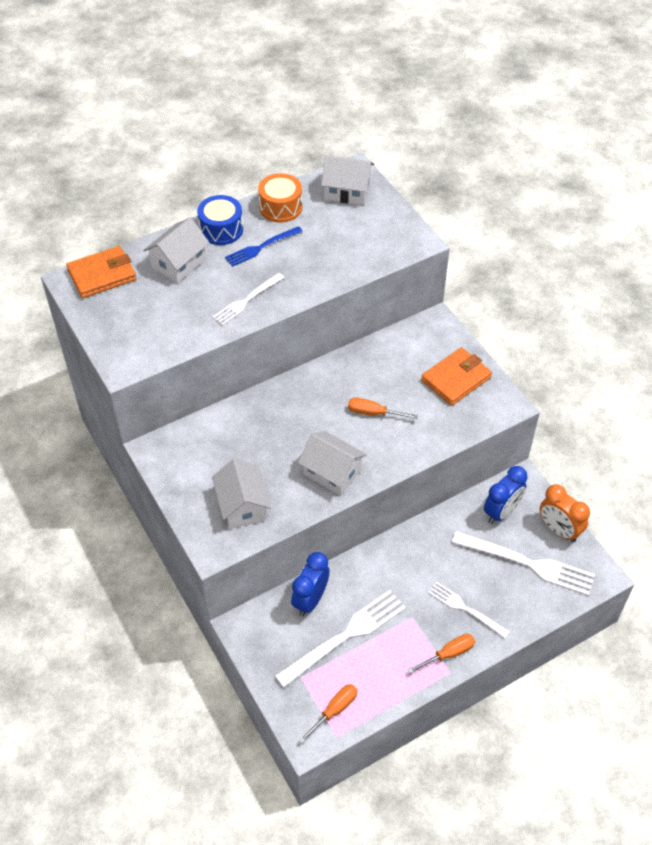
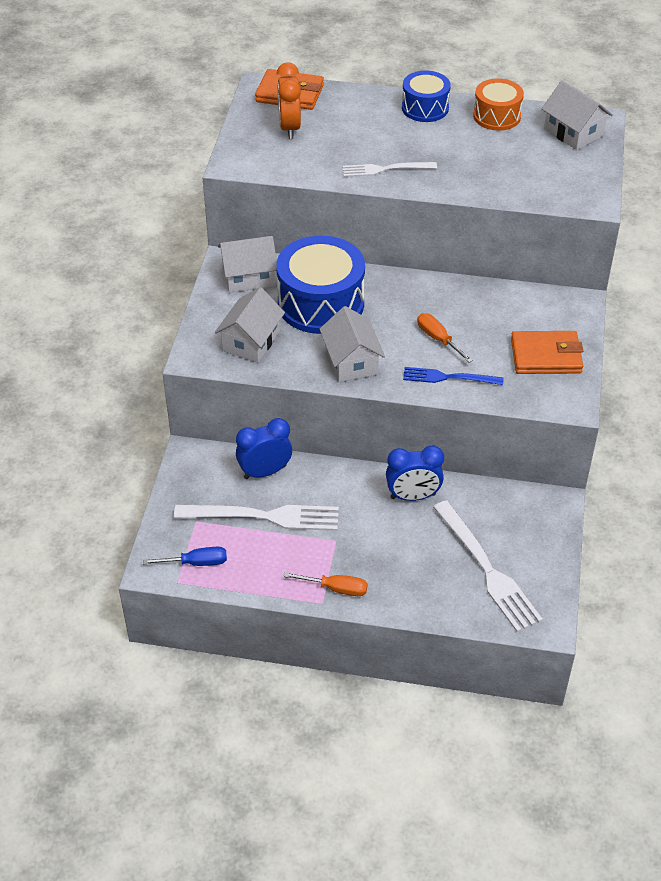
camera: 40 degrees right, 5 degrees down
white house [143,217,210,283] -> white house moved to [218,236,277,293]
blue fork [225,226,303,267] -> blue fork moved to [403,367,504,385]
orange screwdriver [299,684,357,743] -> blue screwdriver [143,547,227,566]
white fork [428,581,510,638] -> none
blue clock [484,466,528,524] -> blue clock moved to [386,446,444,501]
orange clock [540,484,590,542] -> orange clock moved to [277,62,301,139]
none -> blue drum [276,236,365,334]

